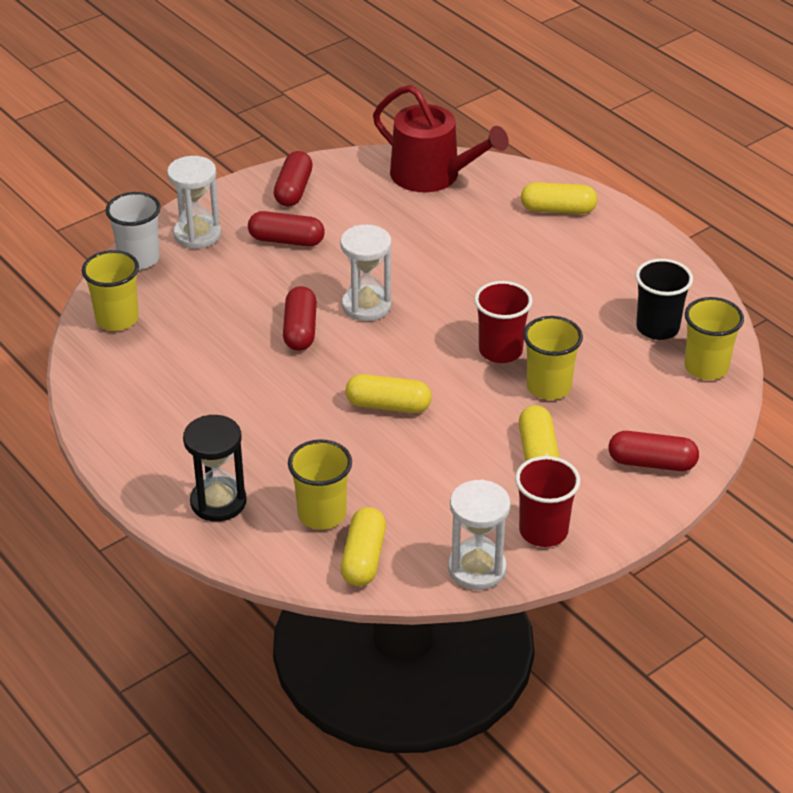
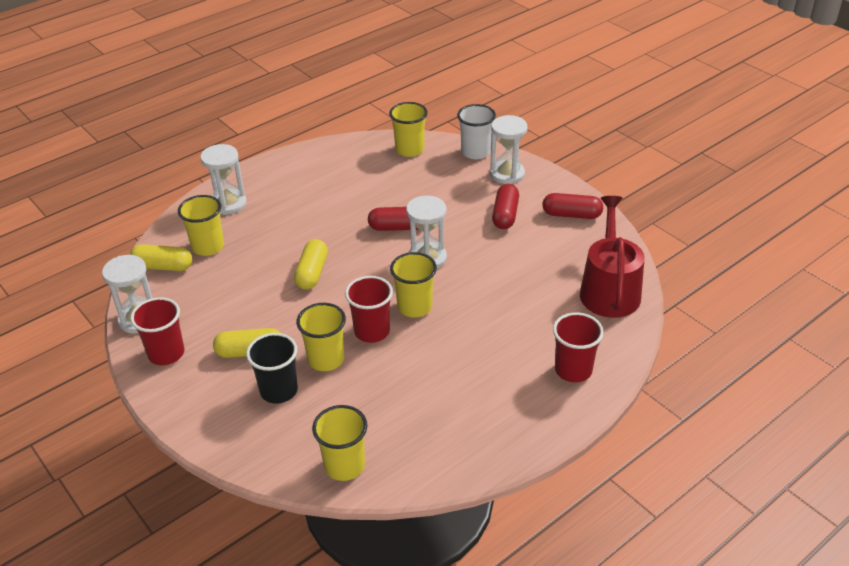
camera: 90 degrees right, 0 degrees up
black hourglass [183,415,246,522] -> white hourglass [200,144,247,215]
red watering can [373,85,509,192] -> red watering can turned 150 degrees clockwise [580,196,644,318]
yellow capsule [521,182,598,214] -> red cup [553,312,604,382]
red capsule [609,431,699,471] -> none
black cup [636,259,693,340] -> black cup moved to [246,333,298,404]
none -> yellow cup [390,252,437,318]

